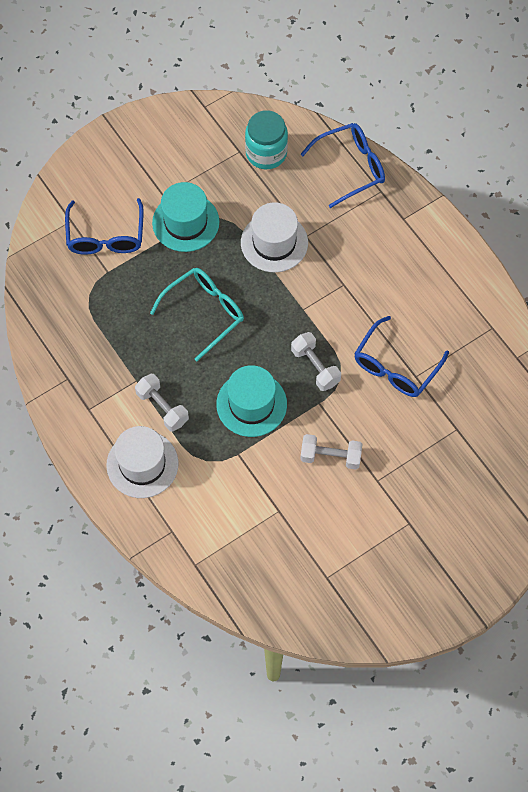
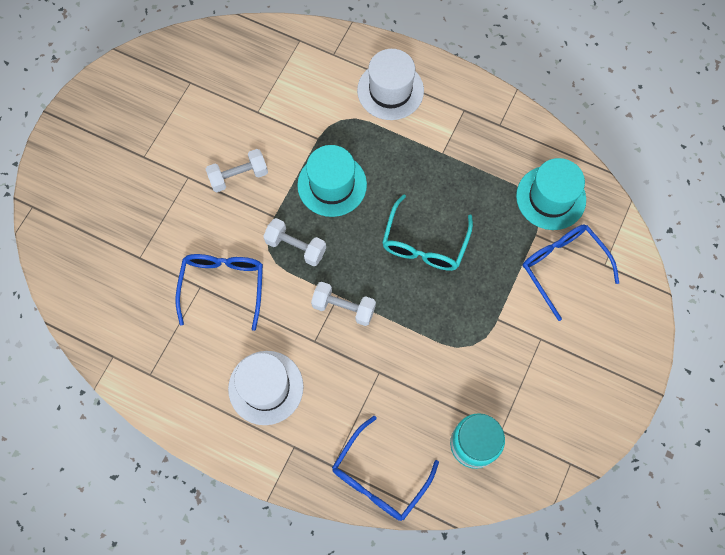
camera: 150 degrees right, 5 degrees up
white dumbbell [135,374,189,432] -> white dumbbell moved to [311,282,376,326]
turquoise hat [152,182,219,252] -> turquoise hat moved to [516,158,586,230]
white hat [241,203,308,272] -> white hat moved to [228,351,304,425]

